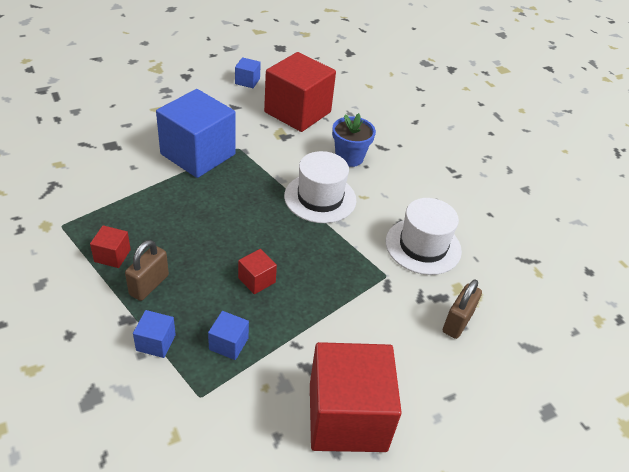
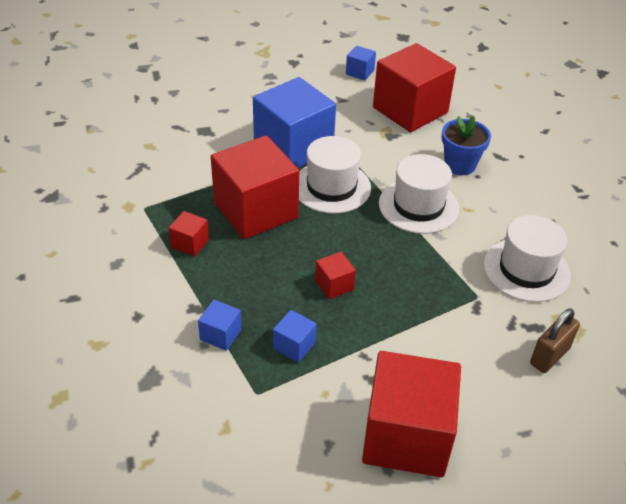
camera: 15 degrees right, 0 degrees up
brown padlock [125,240,169,301] -> none
none -> red cube [211,135,299,239]
none -> white hat [299,136,371,214]

